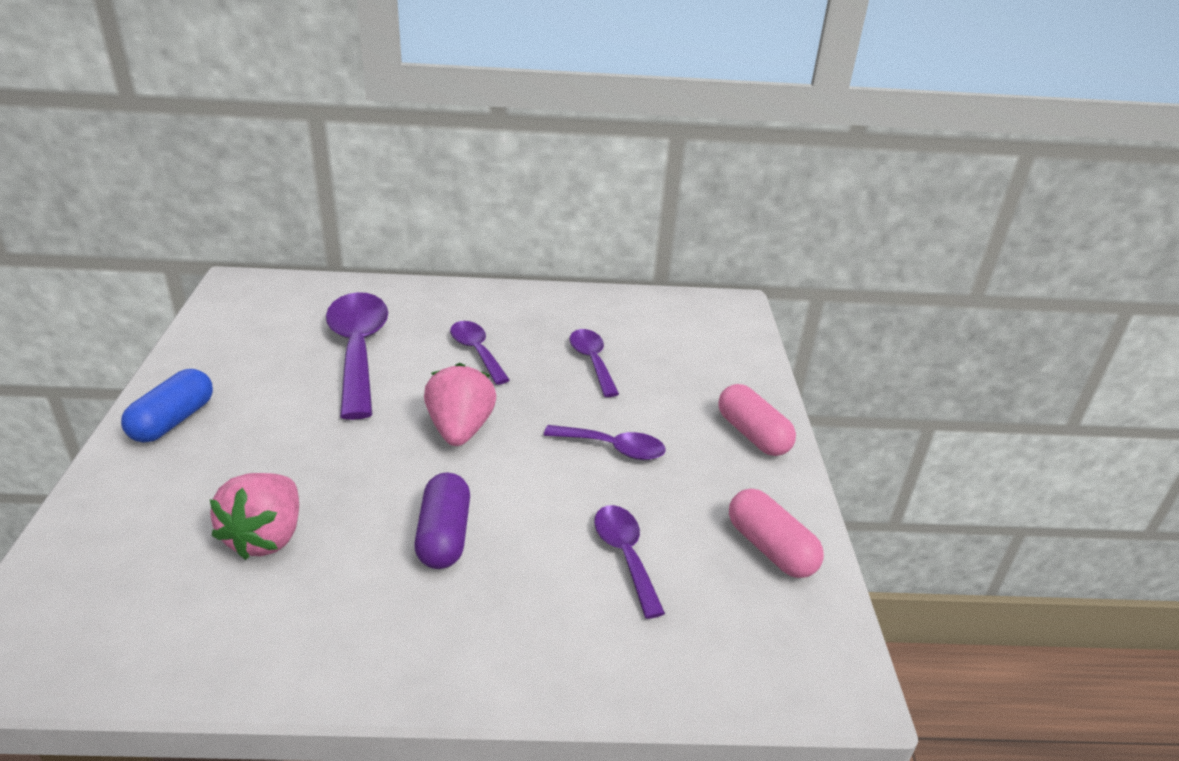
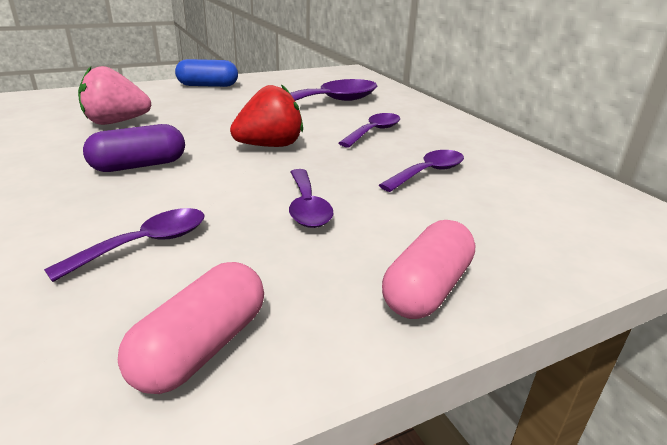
camera: 65 degrees right, 5 degrees down
pink strawberry [424,363,496,446] -> red strawberry [230,84,303,147]

